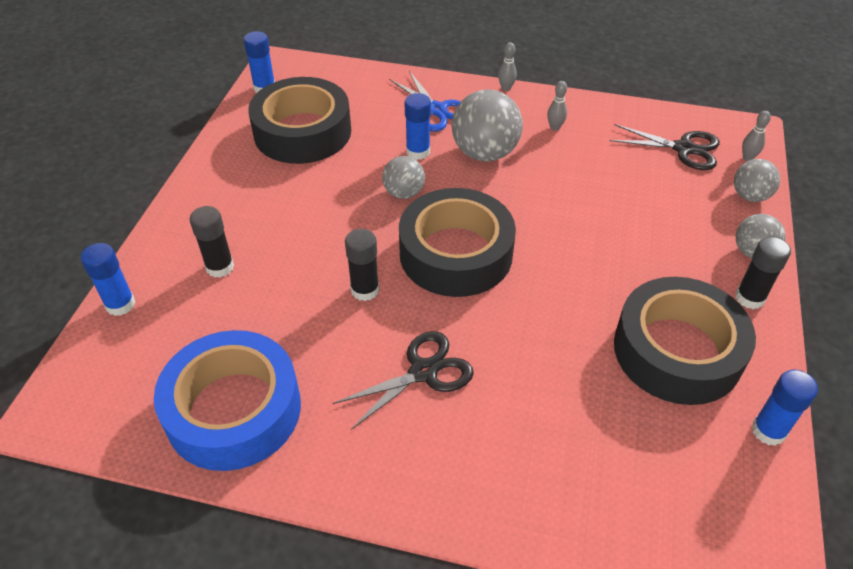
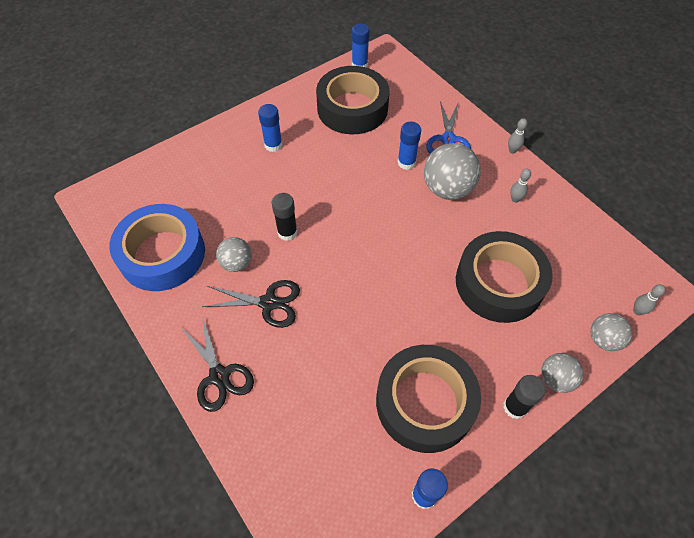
camera: 40 degrees right, 10 degrees up
blue glue stick [81,243,135,316] -> blue glue stick moved to [258,104,283,152]
black glue stick [189,206,234,278] -> none
grey ball [382,156,425,199] -> grey ball moved to [216,237,252,272]
black tape [399,188,516,297] -> black tape moved to [456,231,553,323]
black scissors [609,124,720,170] -> black scissors moved to [180,316,254,412]

